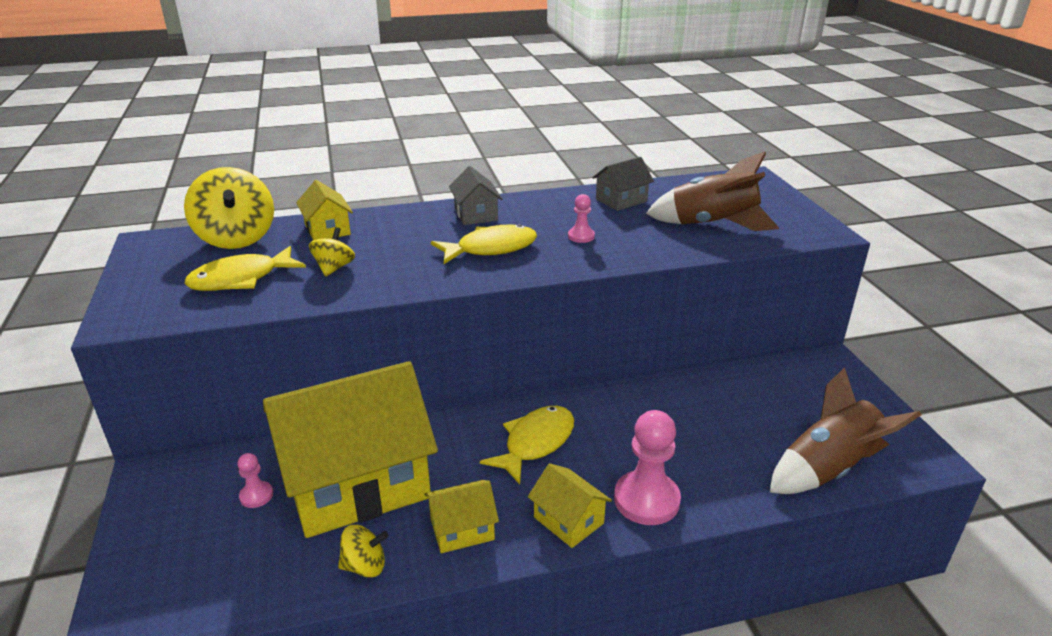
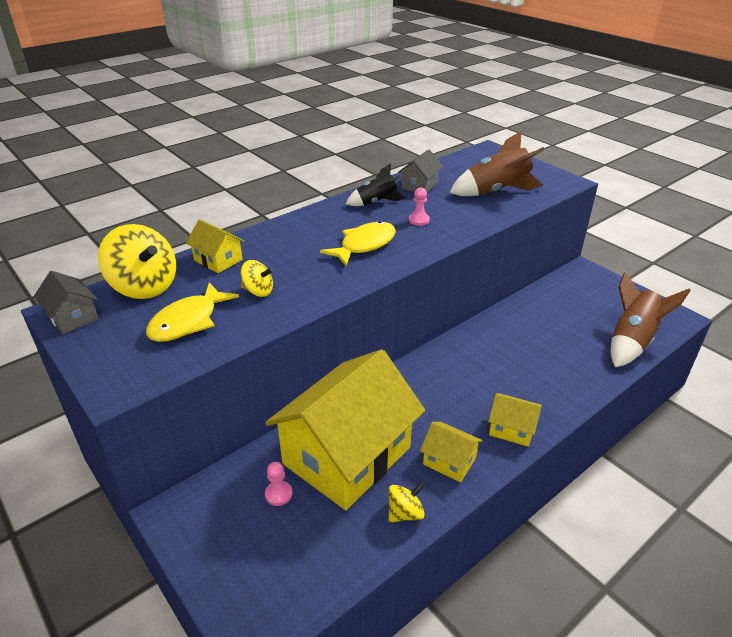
camera: 25 degrees left, 5 degrees up
yellow spinning top [309,227,355,277] -> yellow spinning top turned 120 degrees clockwise [241,260,274,297]
yellow house [424,480,499,553] -> yellow house turned 75 degrees clockwise [420,422,483,482]
grey house [449,166,502,225] -> grey house moved to [34,271,99,334]
yellow fish [480,406,574,484] -> none
pink pawn [614,410,681,525] -> none
none -> black rocket [346,163,406,206]

